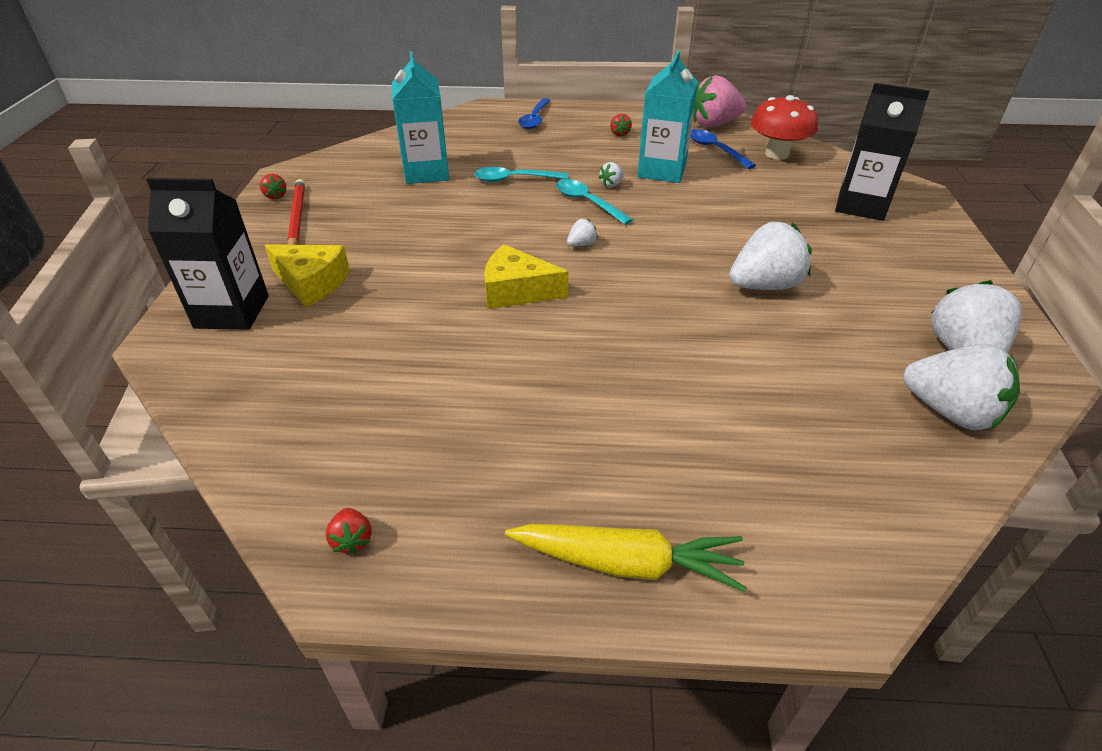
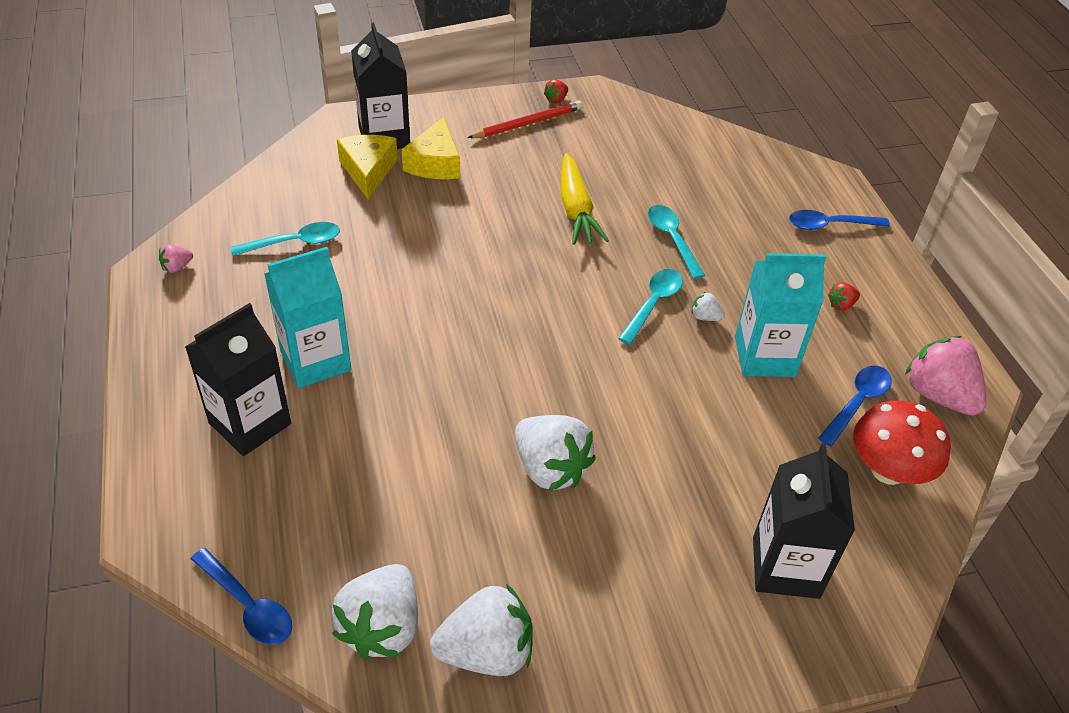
camera: 70 degrees right, 5 degrees up
red strawberry [326,508,372,554] -> pink strawberry [159,244,193,273]
turquoise carton [392,51,449,184] -> turquoise carton moved to [264,247,352,388]
yellow cheese [484,244,568,309] -> yellow cheese moved to [337,135,398,200]
yellow carrot [505,524,747,592] -> yellow carrot moved to [561,153,609,245]
white strawberry [567,219,598,246] -> none
none -> black carton [185,303,291,456]
none -> blue spoon [191,548,292,645]
none -> turquoise spoon [230,222,340,256]

